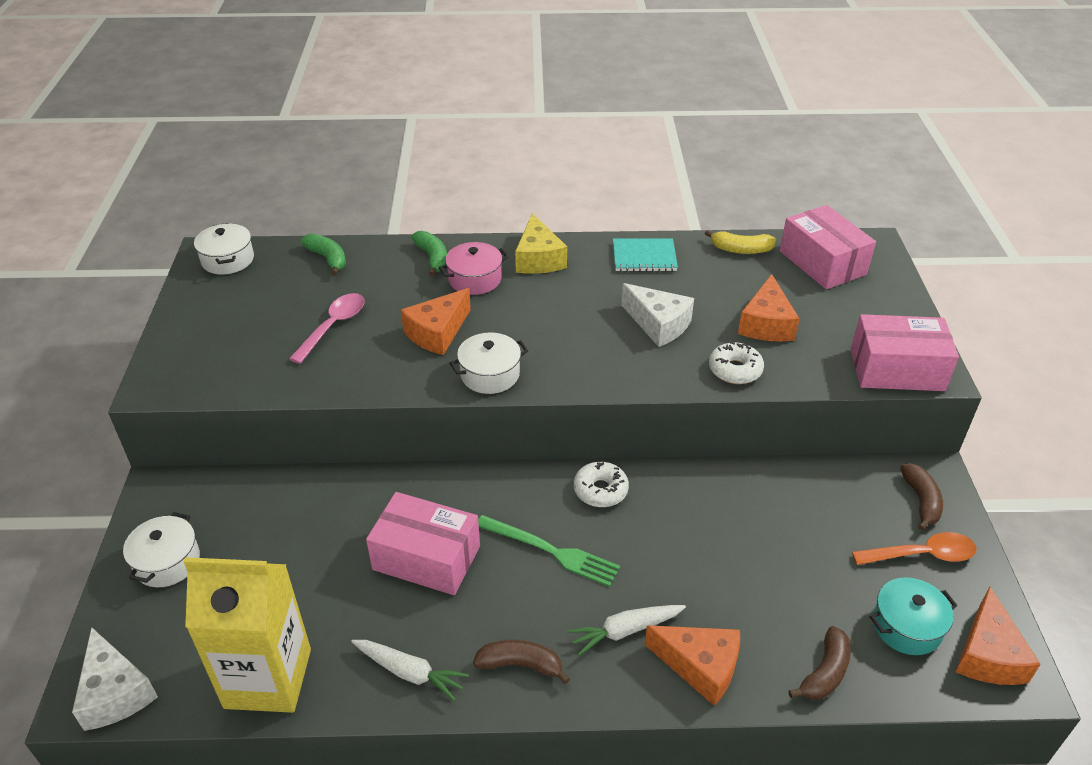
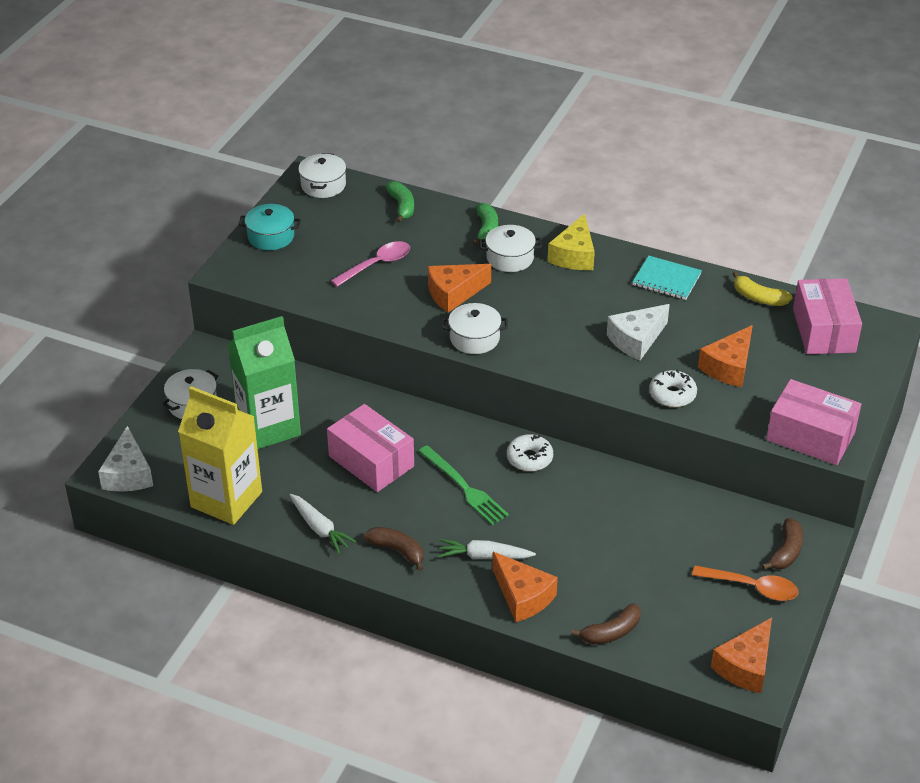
camera: 25 degrees right, 0 degrees up
pink pot [439,242,509,295] -> white pot [479,225,542,272]
white cheese [621,283,694,347] -> white cheese turned 75 degrees clockwise [607,304,670,360]
turquoise pot [870,577,957,655] -> turquoise pot moved to [238,204,301,250]
none -> green carton [228,316,301,449]

